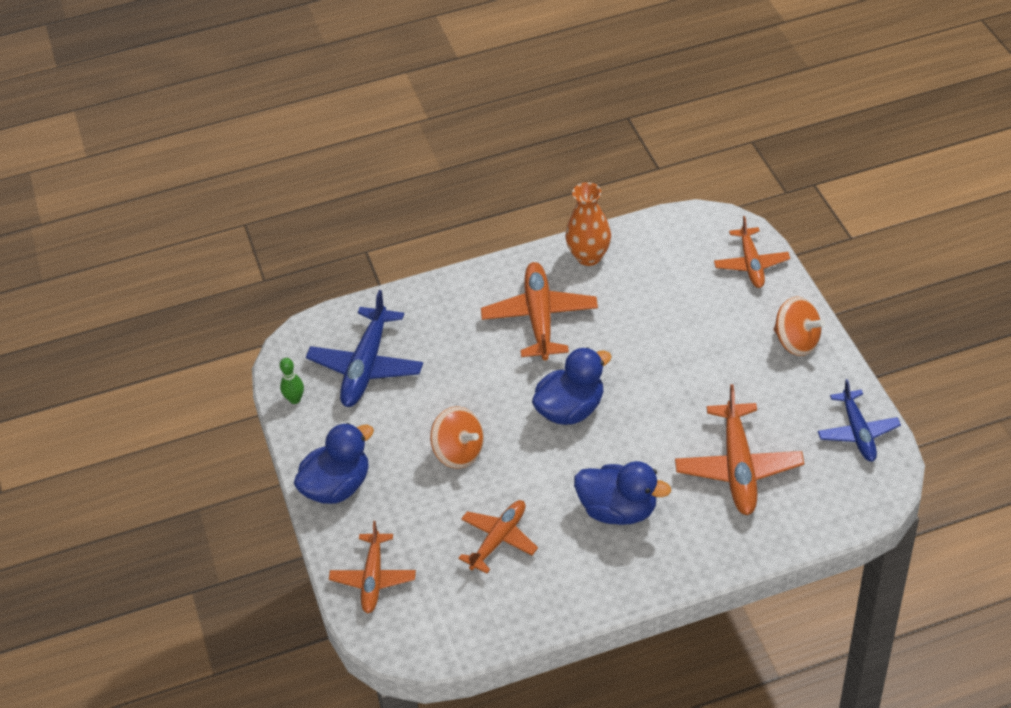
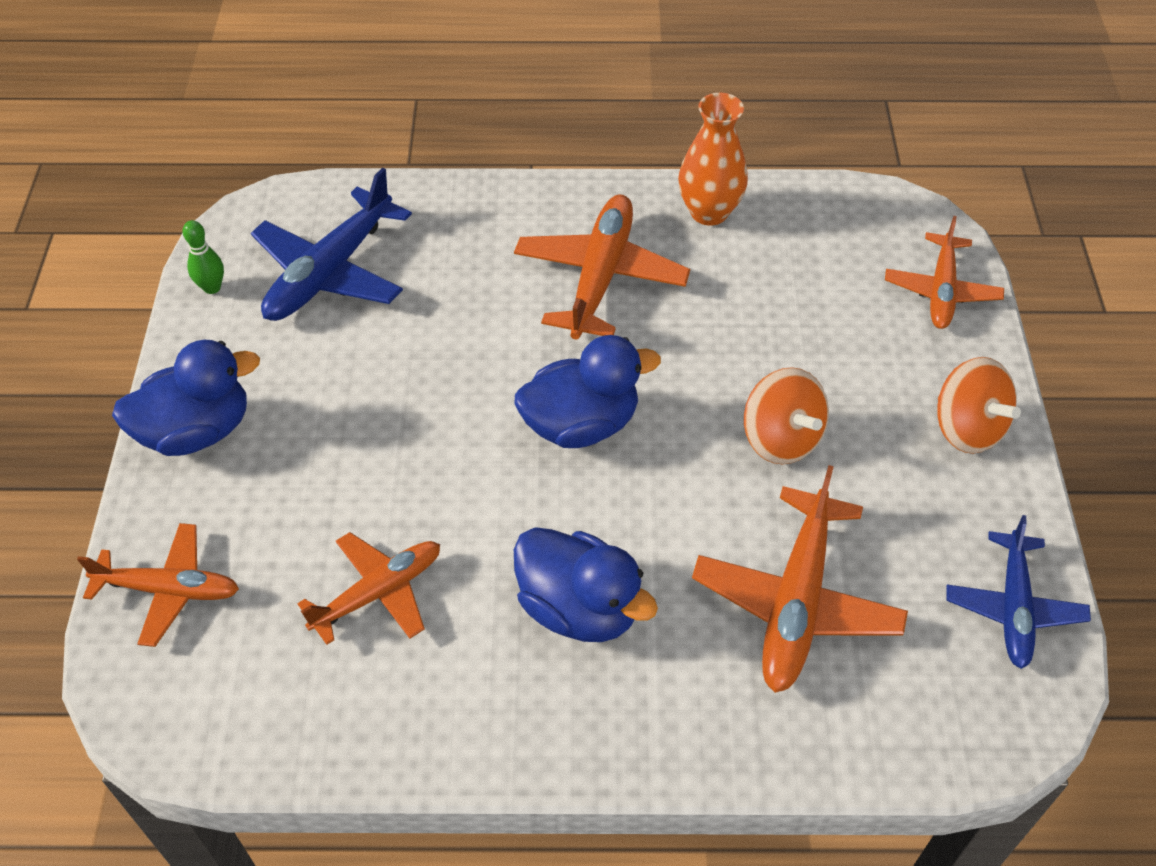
camera: 15 degrees right, 5 degrees up
orange plane [329,521,416,613] -> orange plane turned 105 degrees counterclockwise [77,523,239,647]
orange spinning top [430,406,484,469] -> orange spinning top moved to [744,367,829,464]

